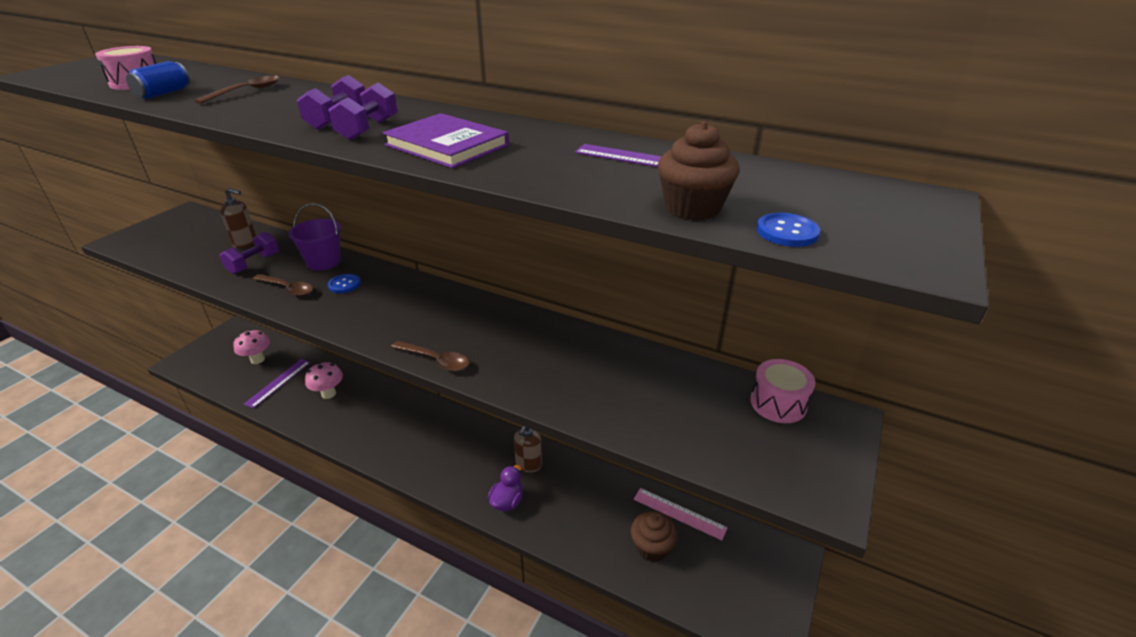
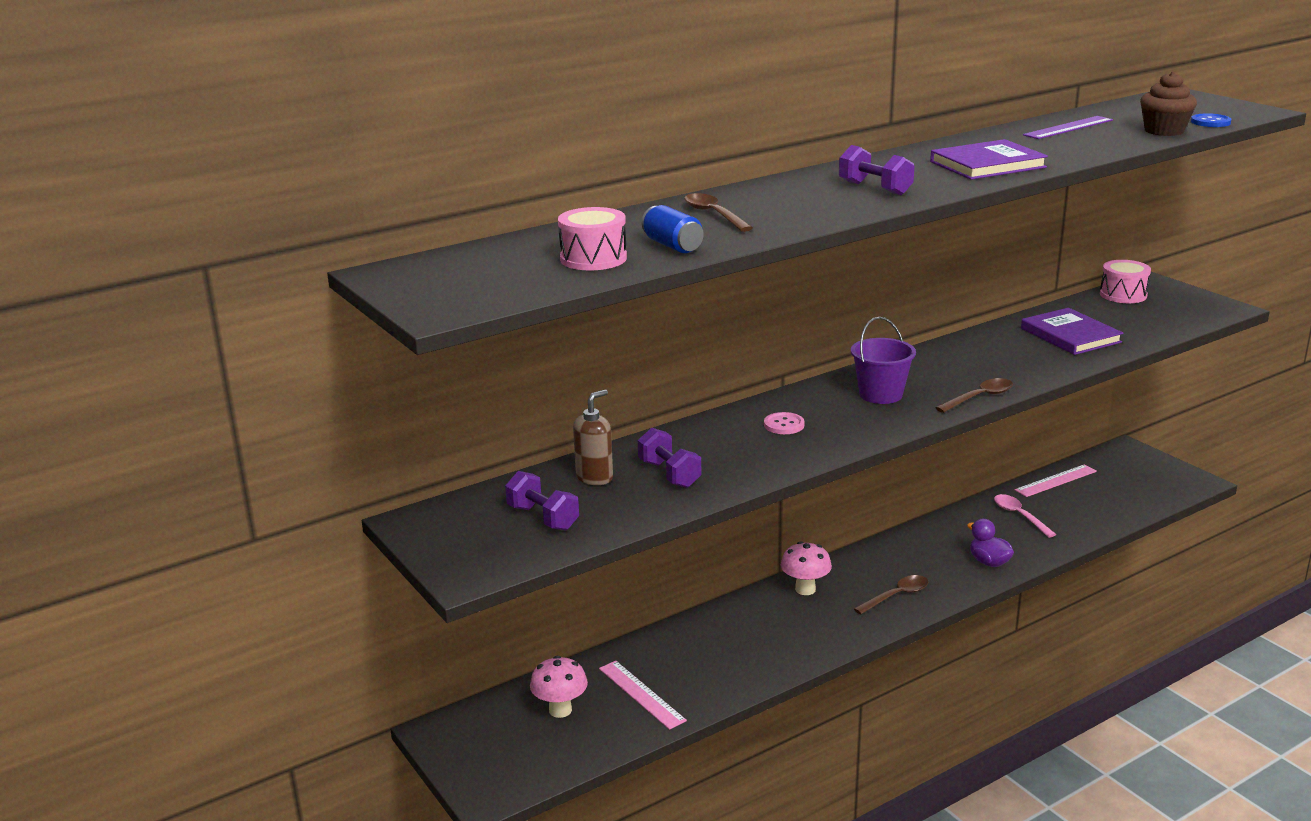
camera: 60 degrees left, 10 degrees down
purple ruler [244,359,311,408] -> pink ruler [599,661,687,730]
brown spoon [253,274,313,296] -> brown spoon moved to [854,575,928,615]
purple bucket [288,203,341,271] -> purple bucket moved to [851,317,916,404]
pink mushroom [305,362,343,399] -> pink mushroom moved to [781,541,832,595]
purple dumbbell [328,82,397,140] -> purple dumbbell moved to [505,471,579,530]
blue button [328,274,361,293] -> pink button [764,412,805,434]
brown soap dispenser [514,426,542,473] -> none
brown cupcake [631,511,678,562] -> none
none -> pink spoon [994,494,1056,538]
none -> purple book [1021,308,1123,355]

